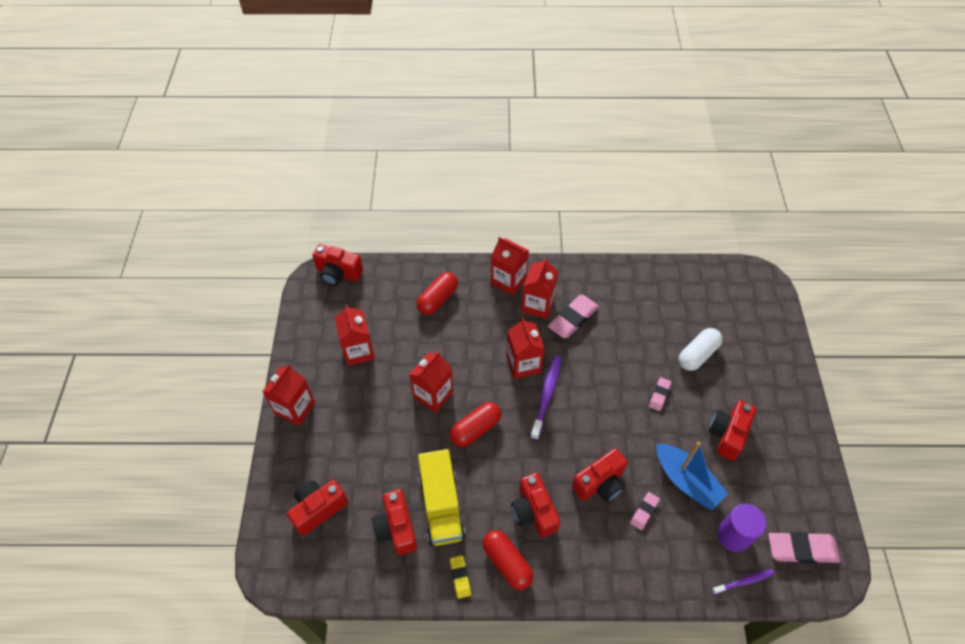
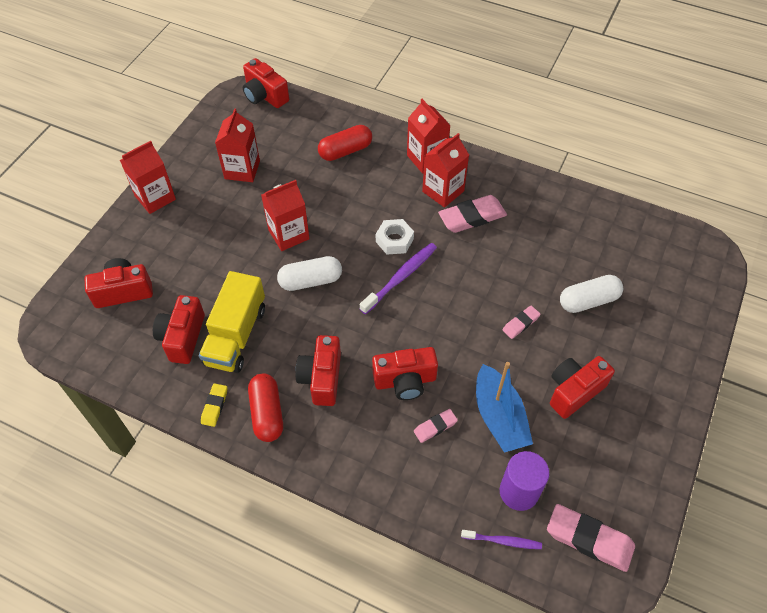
camera: 25 degrees right, 0 degrees up
red capsule [450,402,502,447] -> white capsule [277,256,342,291]
red carton [507,318,545,379] -> white nut [376,219,414,255]

